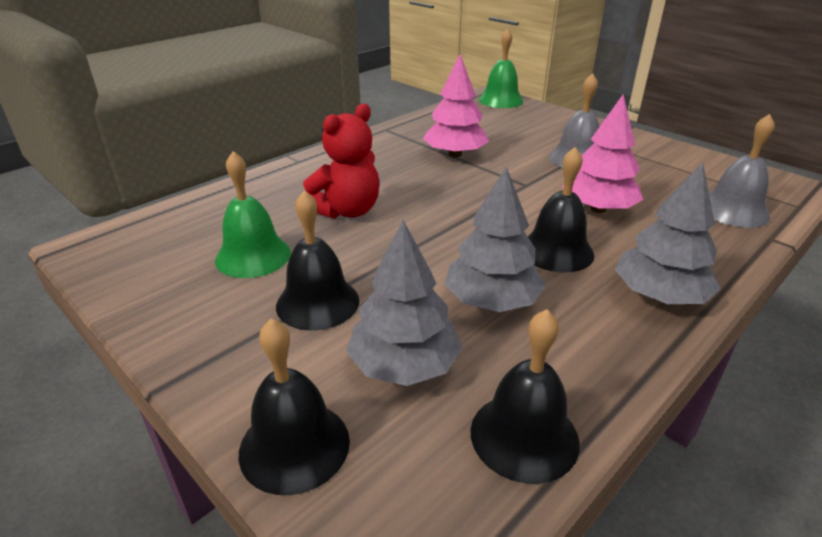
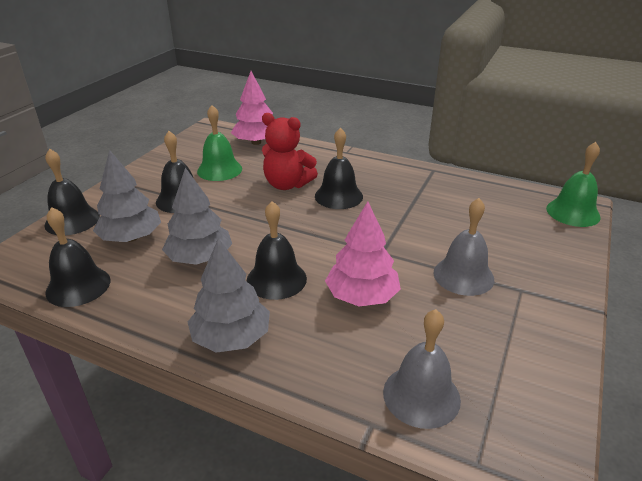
camera: 70 degrees right, 0 degrees up
pink tree [423,55,489,157] -> pink tree moved to [231,71,273,145]
none -> black bell [315,127,363,209]

